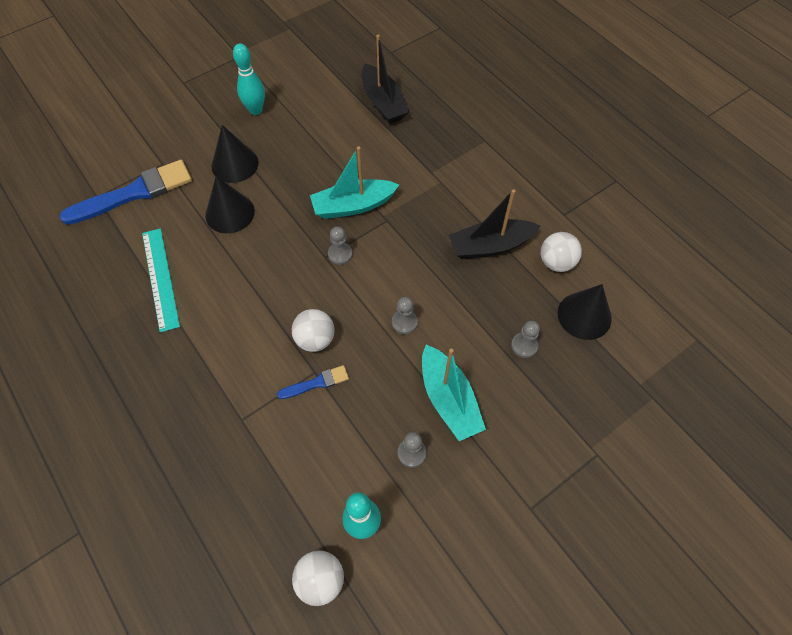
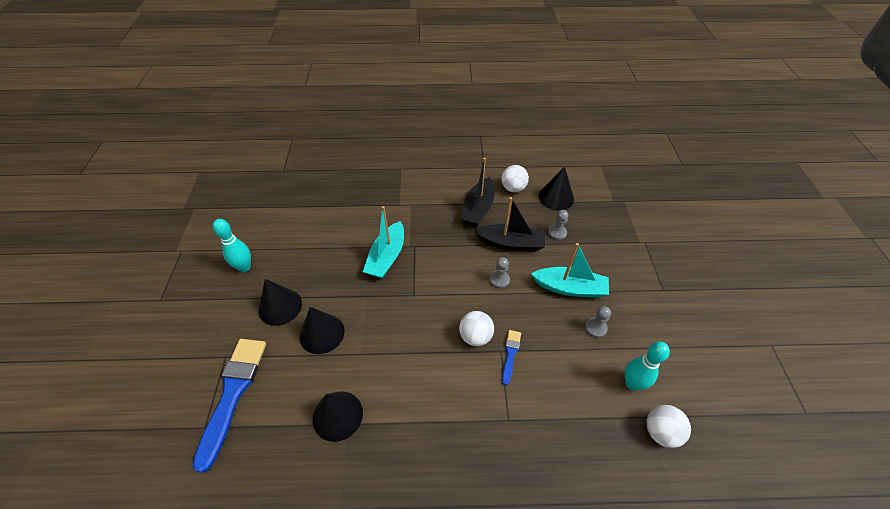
camera: 55 degrees left, 10 degrees down
turquoise ruler [142,228,180,333] -> black cone [312,391,363,442]
grey pawn [328,227,353,265] -> none
black boat [362,35,409,124] -> black boat moved to [474,197,546,251]

